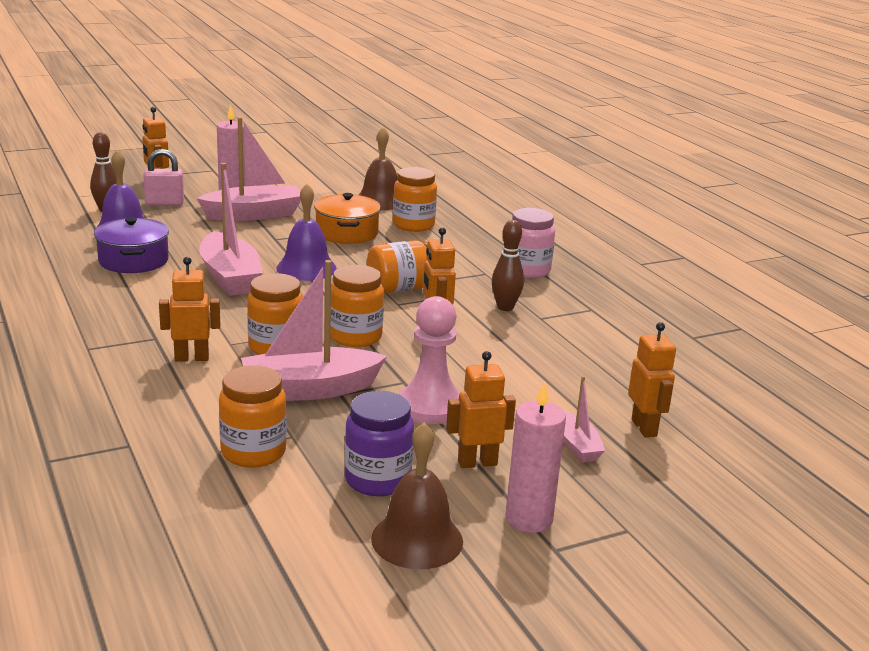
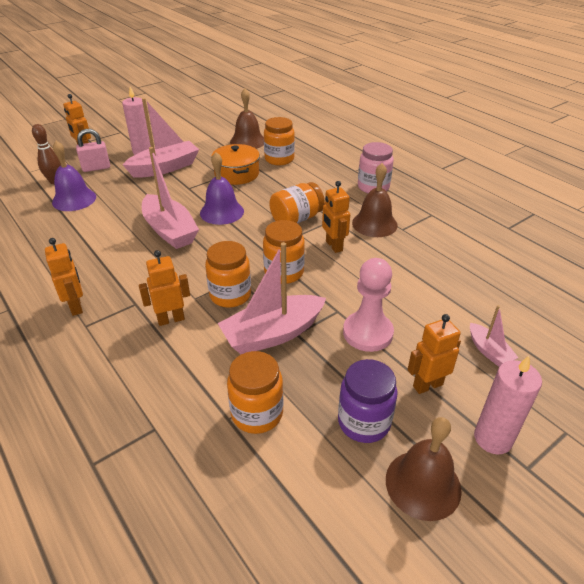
camera: 10 degrees left, 15 degrees up
purple pot [94,217,169,273] -> none
brown bowling pin [492,220,524,311] -> brown bell [352,163,398,237]
orange robot [628,322,676,438] -> orange robot moved to [45,238,83,316]

